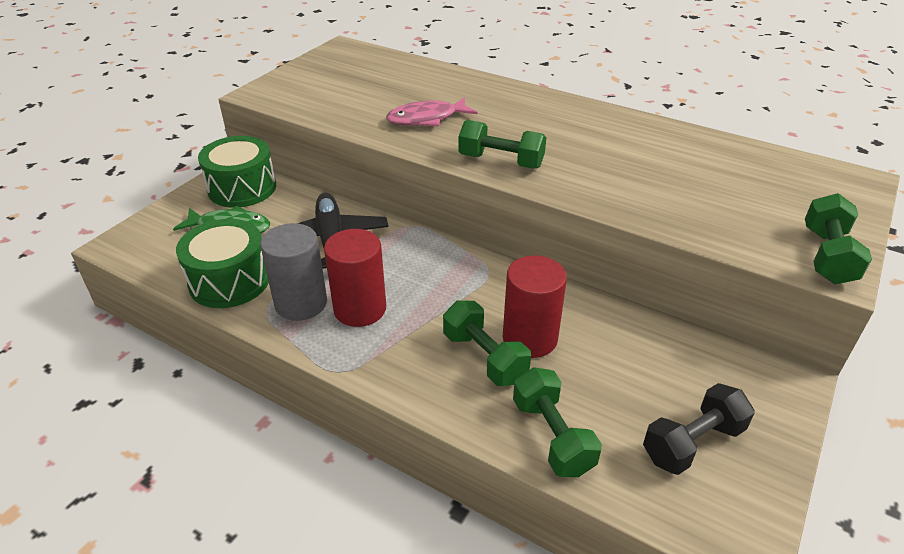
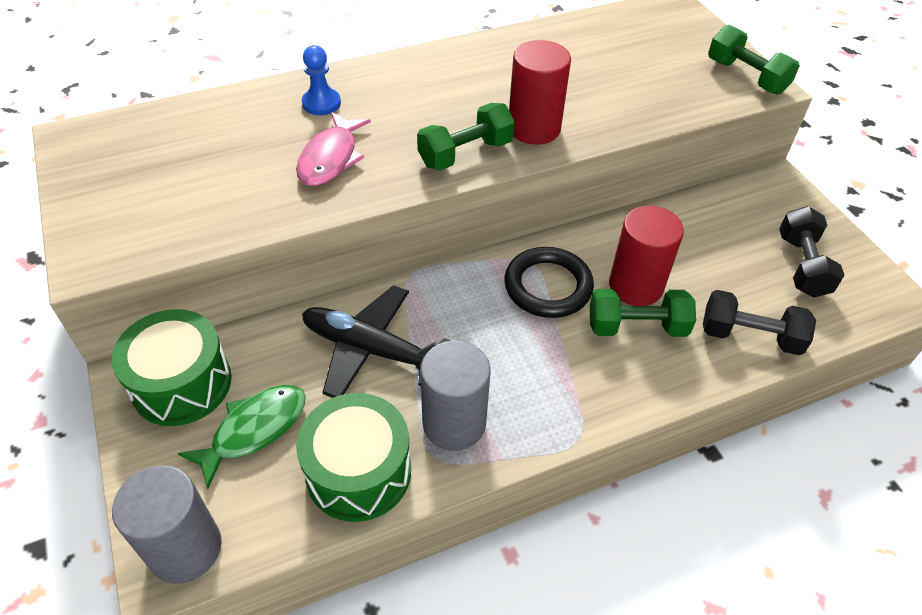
camera: 55 degrees left, 10 degrees up
red cylinder [324,229,386,327] -> red cylinder moved to [509,40,571,145]
green dumbbell [513,367,602,477] -> black dumbbell [703,290,816,355]
none -> grey cylinder [112,465,222,584]
none -> blue pawn [302,45,341,115]
none -> black ring [504,247,594,318]

